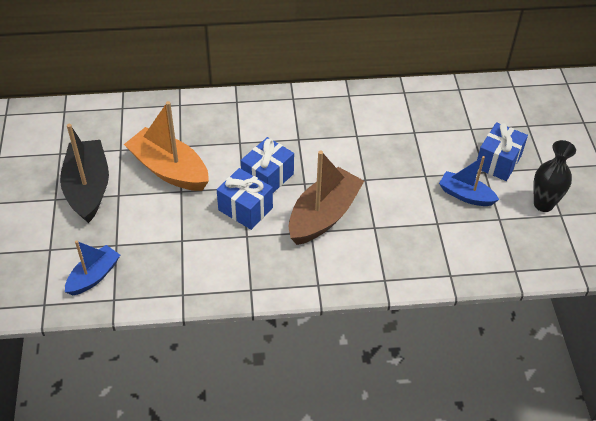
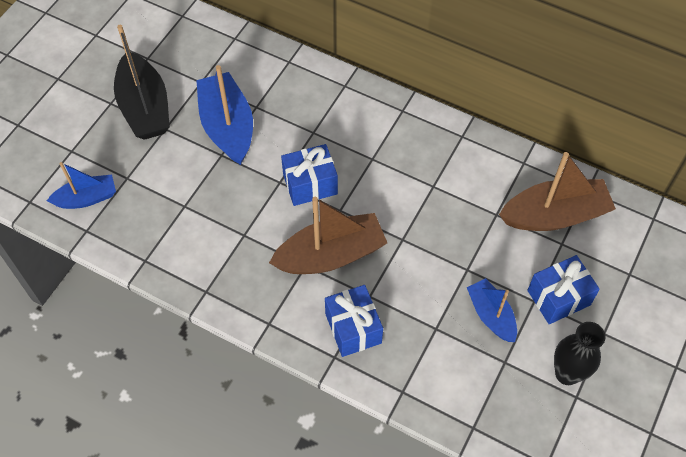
camera: 35 degrees right, 10 degrees up
black boat [60,124,109,223] -> black boat turned 135 degrees clockwise [114,25,170,140]
orange boat [124,101,209,191] -> blue boat [196,65,253,165]
blue gift [217,168,273,230] -> blue gift moved to [325,285,383,357]
none -> brown boat [499,152,616,231]

